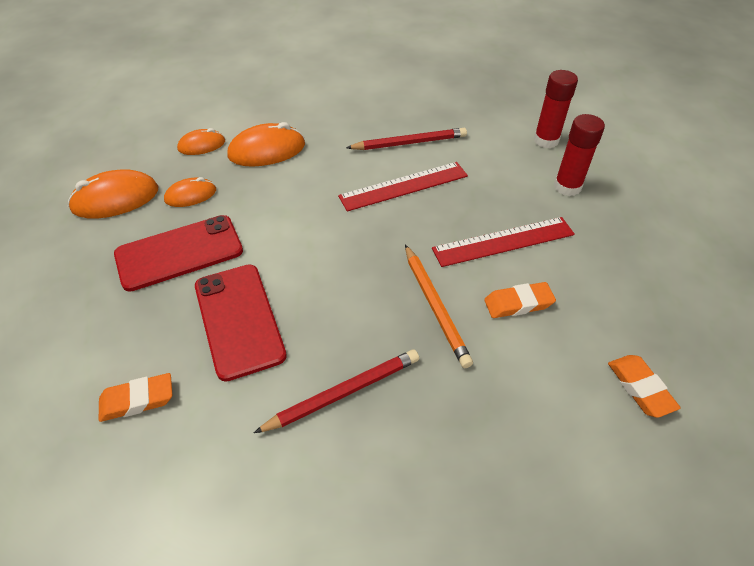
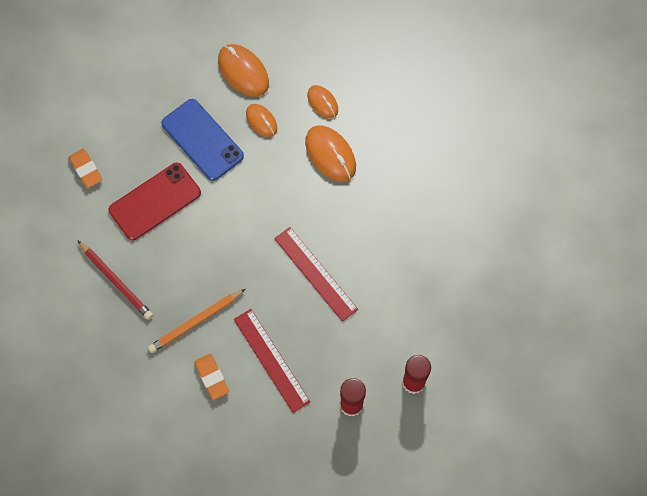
camera: 75 degrees right, 20 degrees up
red phone [114,215,243,292] -> blue phone [161,99,244,181]
red pencil [346,128,467,150] -> none
orange eraser [608,355,681,418] -> none

